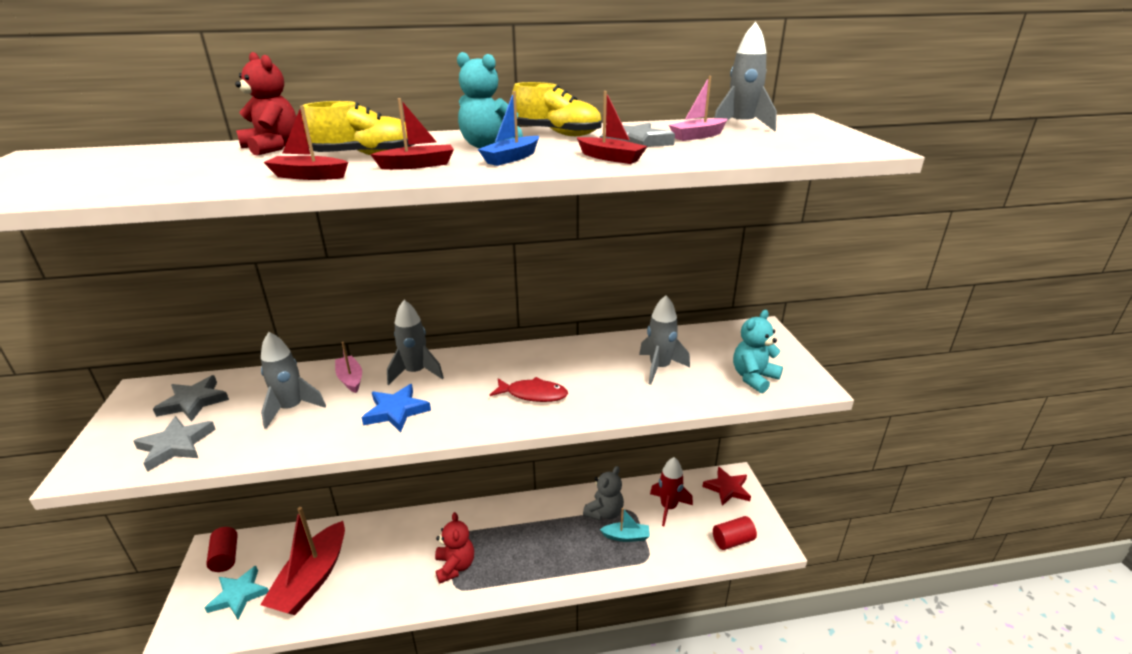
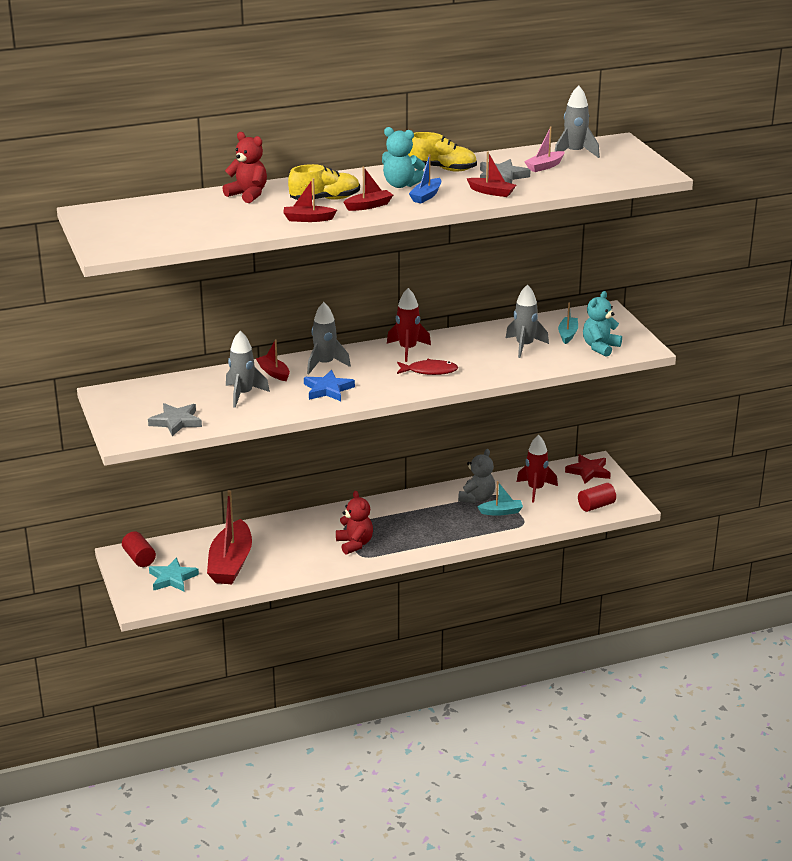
camera: 10 degrees left, 0 degrees up
grey star [153,375,229,422] -> none
pink boat [335,342,362,393] -> red boat [256,339,290,381]
none -> red rocket [387,288,431,362]
none -> turquoise boat [558,302,578,344]

